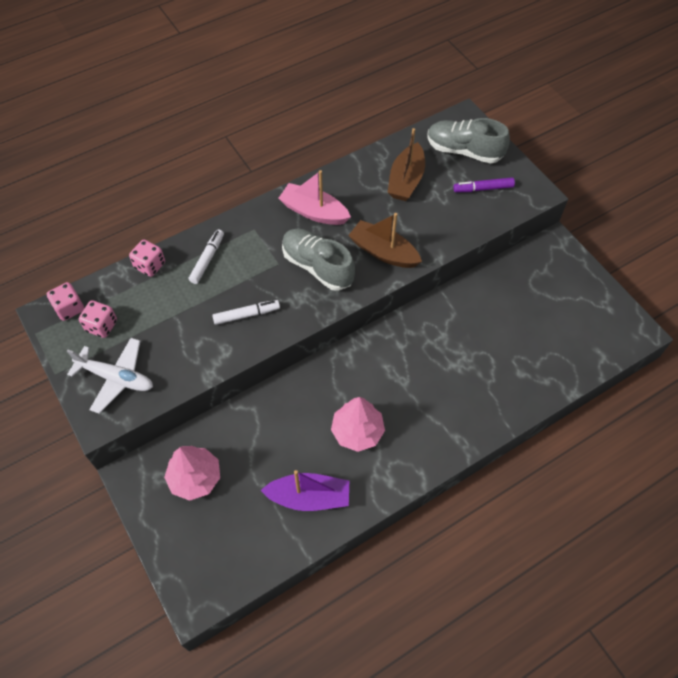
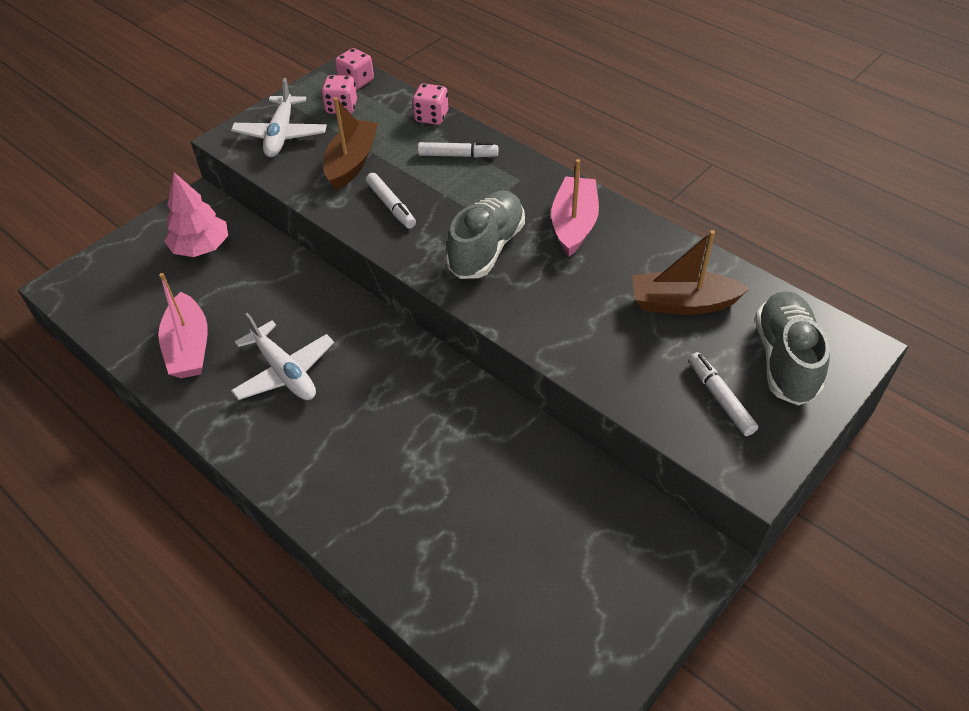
camera: 75 degrees right, 10 degrees down
purple boat [261,470,349,511] -> pink boat [158,273,208,378]
pink tree [331,397,385,452] -> white plane [231,313,334,400]
brown boat [348,213,422,268] -> brown boat moved to [323,97,378,190]
purple marker [453,177,515,192] -> white marker [689,352,758,436]

